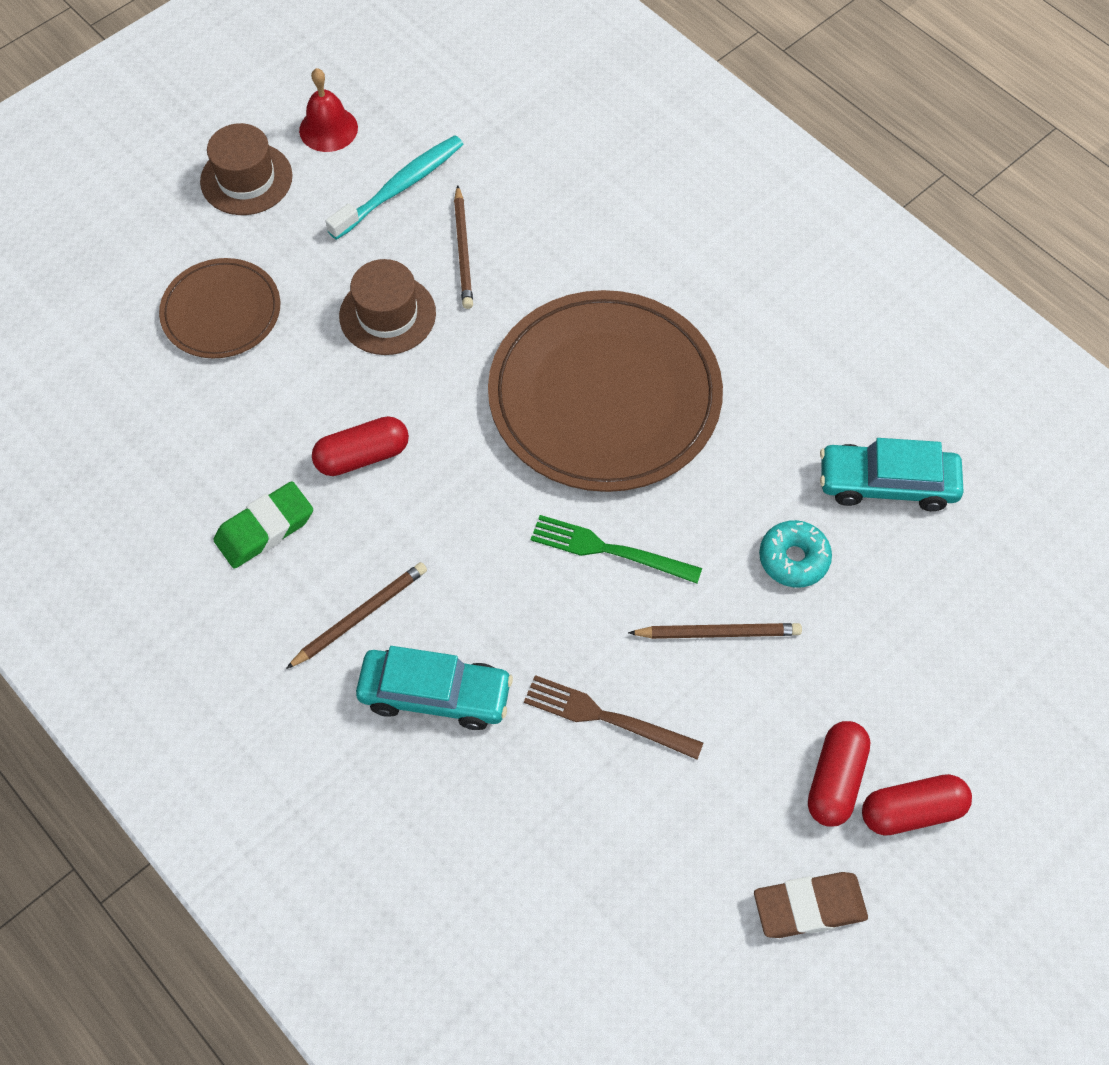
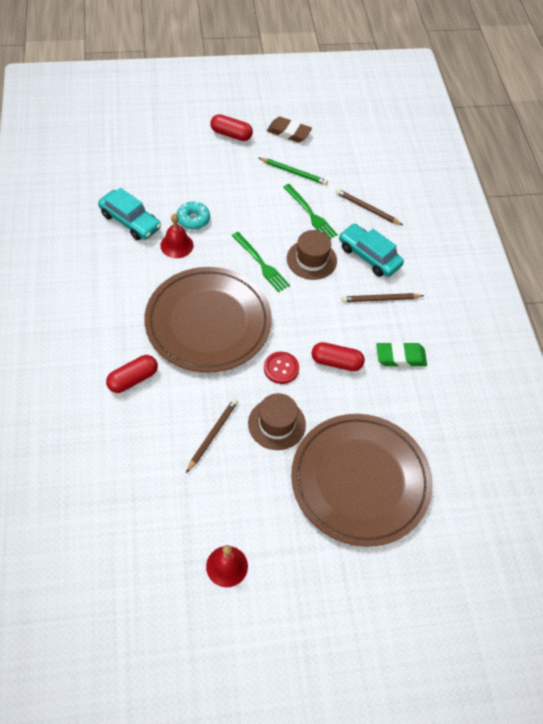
camera: 150 degrees left, 5 degrees down
brown plate [159,258,280,359] -> brown plate [291,414,433,547], size x1.88
brown hat [200,123,293,215] -> brown hat moved to [287,230,337,280]
turquoise toothbrush [326,135,463,240] -> none
brown fork [524,675,703,760] -> green fork [283,184,338,239]
brown pencil [628,623,802,639] -> brown pencil moved to [336,189,403,225]
red capsule [808,721,871,827] -> red capsule moved to [106,355,158,393]
none -> red bell [160,213,193,258]
none -> green pencil [259,158,328,185]
none -> red button [264,352,299,384]

